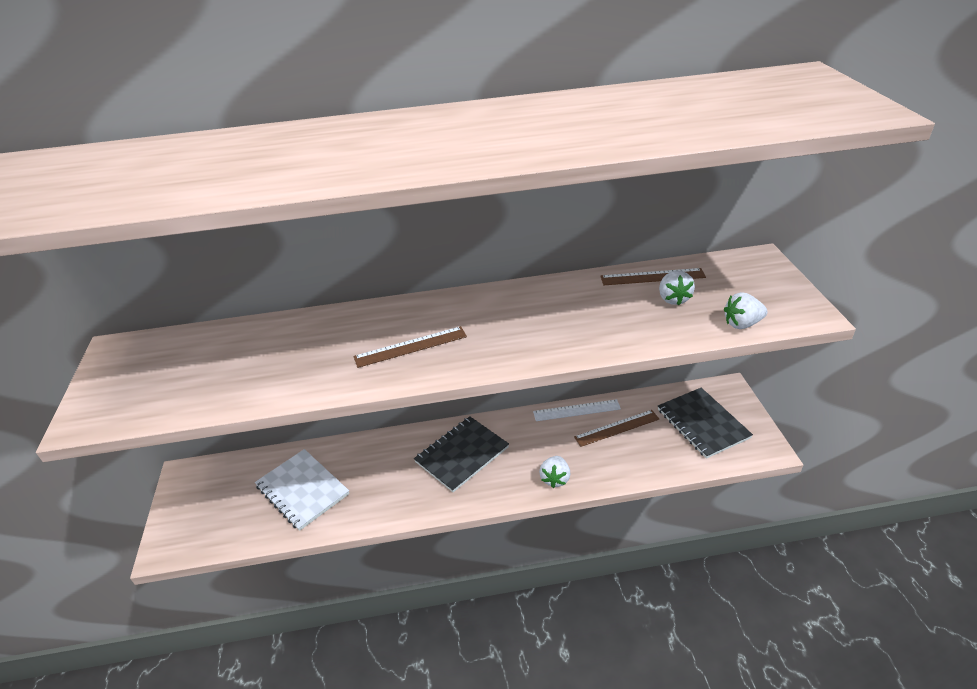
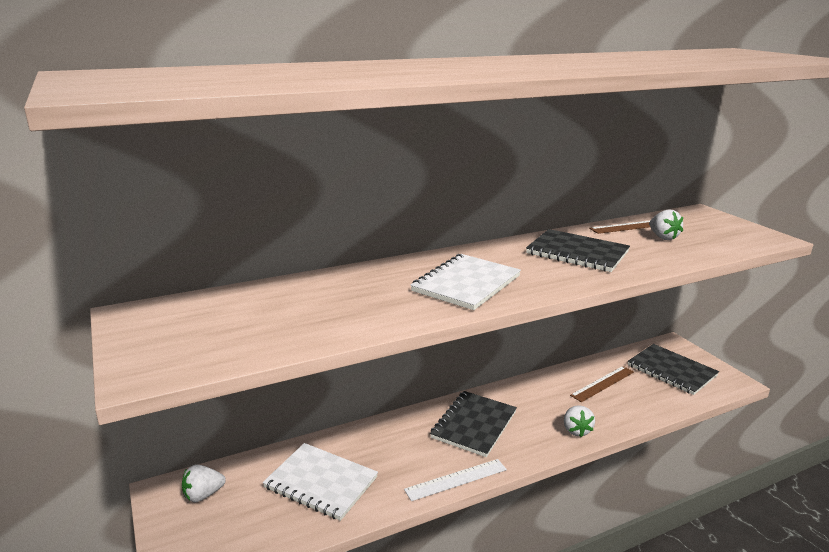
camera: 20 degrees left, 15 degrees down
brown ruler [353,326,467,368] -> white notebook [410,254,521,310]
white ruler [533,399,621,421] -> white ruler moved to [404,459,507,501]
white strawberry [724,292,768,329] -> white strawberry moved to [182,464,226,503]
none -> black notebook [526,229,630,272]

